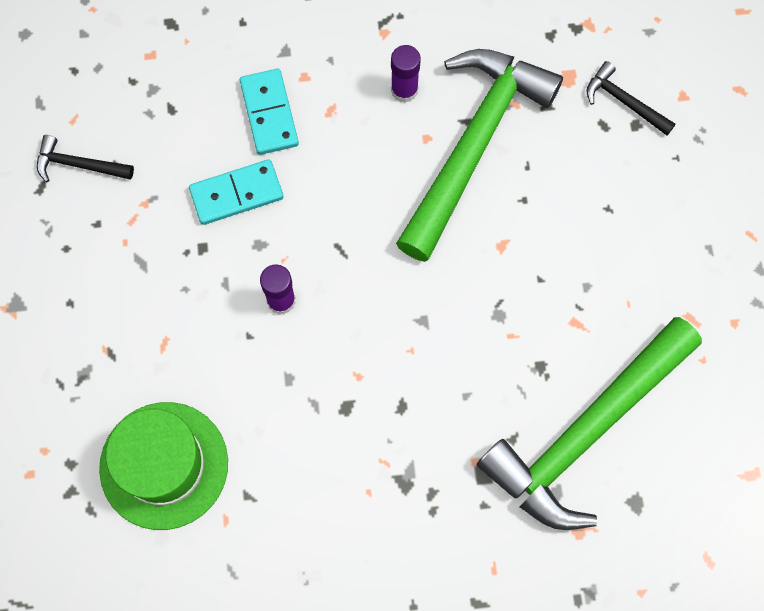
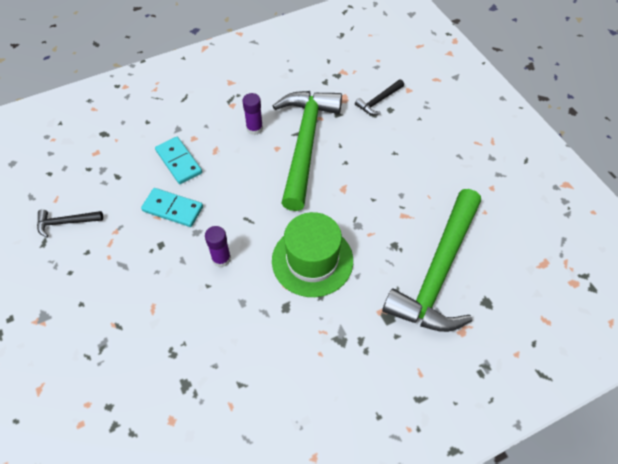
camera: 20 degrees left, 15 degrees down
green hat [99,402,228,530] -> green hat moved to [272,212,353,297]
turquoise domino [189,159,284,225] -> turquoise domino turned 60 degrees clockwise [141,188,203,227]
black hammer [586,61,675,135] -> black hammer turned 60 degrees counterclockwise [355,79,404,115]

